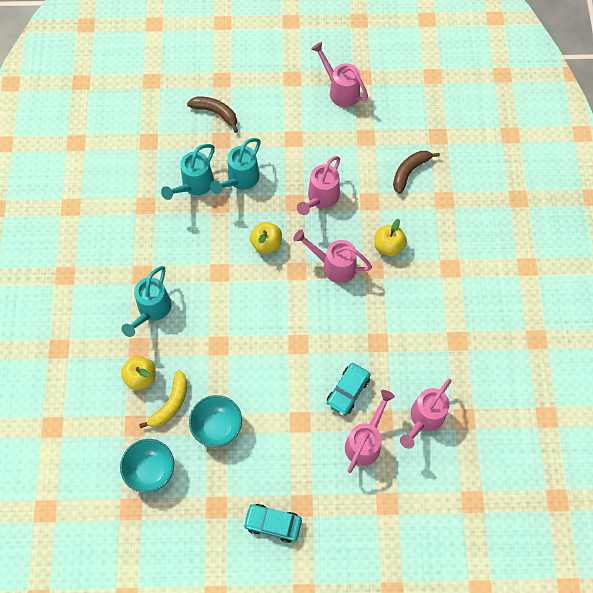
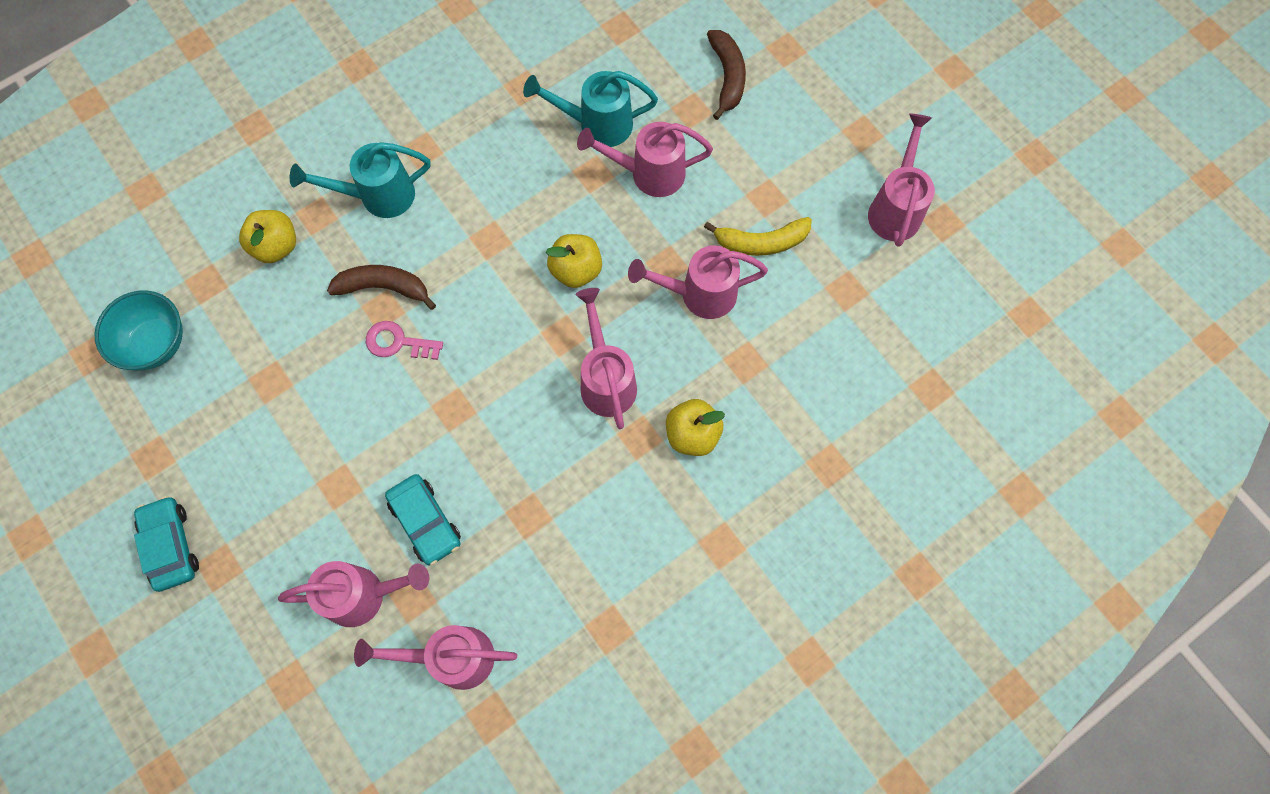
camera: 55 degrees right, 5 degrees up
yellow banana [139,370,187,428] -> yellow banana moved to [704,217,812,256]
turquoise bowl [189,395,242,447] -> none
turquoise watering can [210,138,261,194] -> pink watering can [577,122,713,197]
turquoise car [326,363,371,416] -> turquoise car turned 120 degrees counterclockwise [385,474,461,566]
brown banana [393,151,440,194] -> brown banana moved to [327,265,436,310]
none -> pink key [366,321,443,360]

